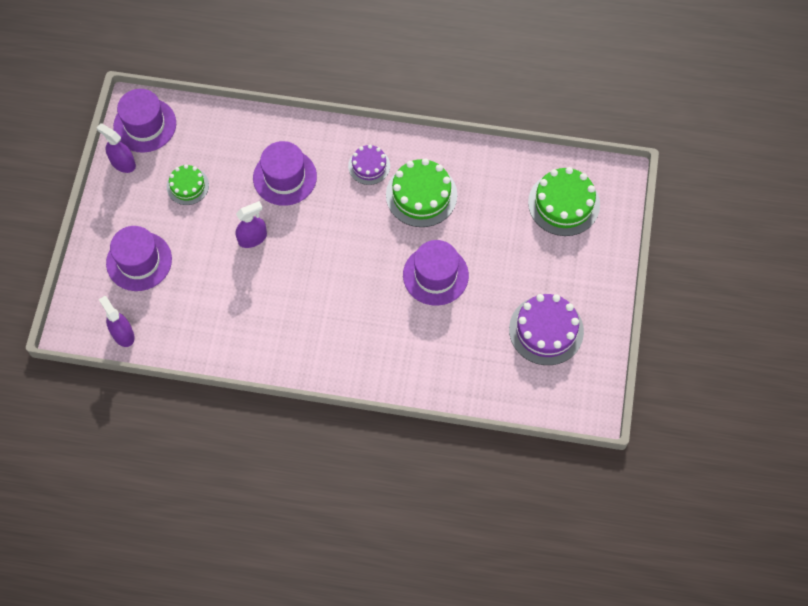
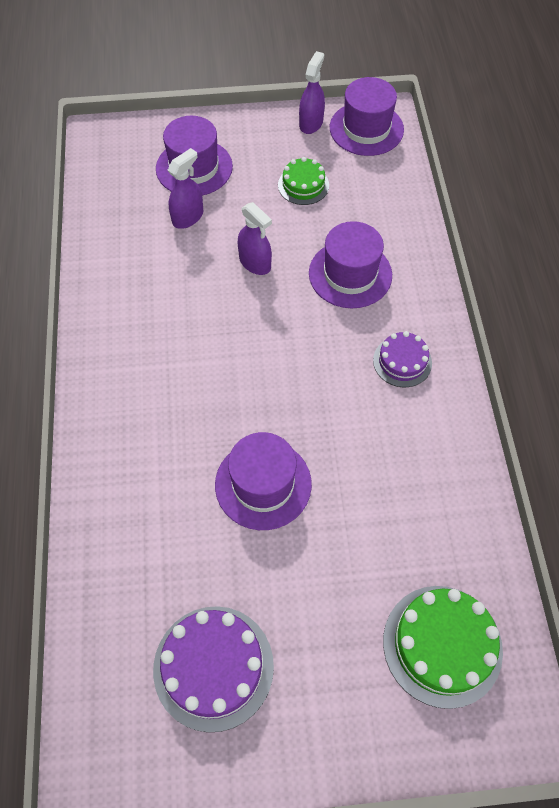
camera: 75 degrees right, 5 degrees down
purple spray bottle [99,296,135,347] -> purple spray bottle moved to [168,148,203,229]
green cake [386,158,457,227] -> none

